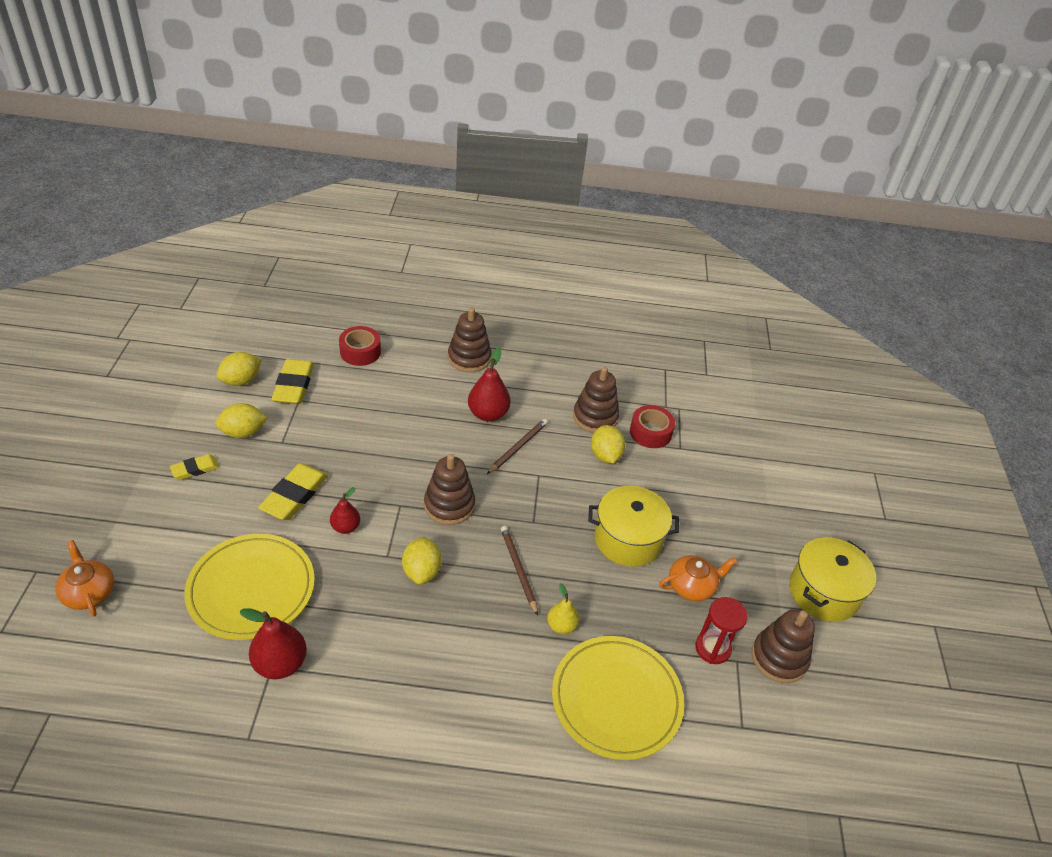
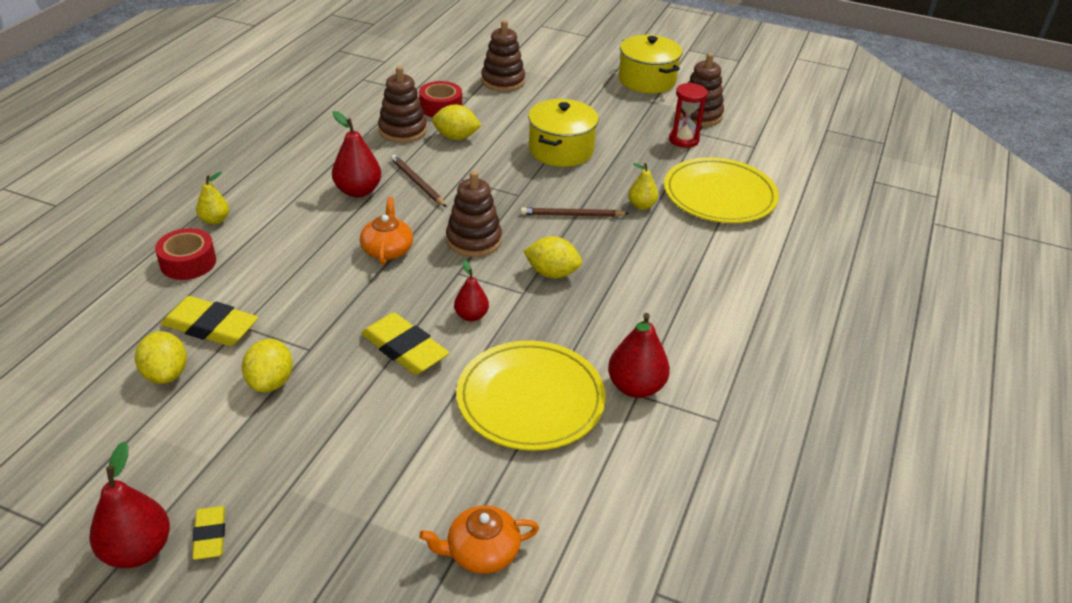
camera: 70 degrees left, 5 degrees down
yellow eraser [170,454,219,480] -> yellow eraser moved to [192,506,225,560]
brown stacking toy [448,307,491,372] -> brown stacking toy moved to [481,20,525,92]
orange teapot [659,555,737,601] -> orange teapot moved to [360,197,413,265]
none -> red pear [89,442,170,568]
none -> yellow pear [196,172,229,225]

